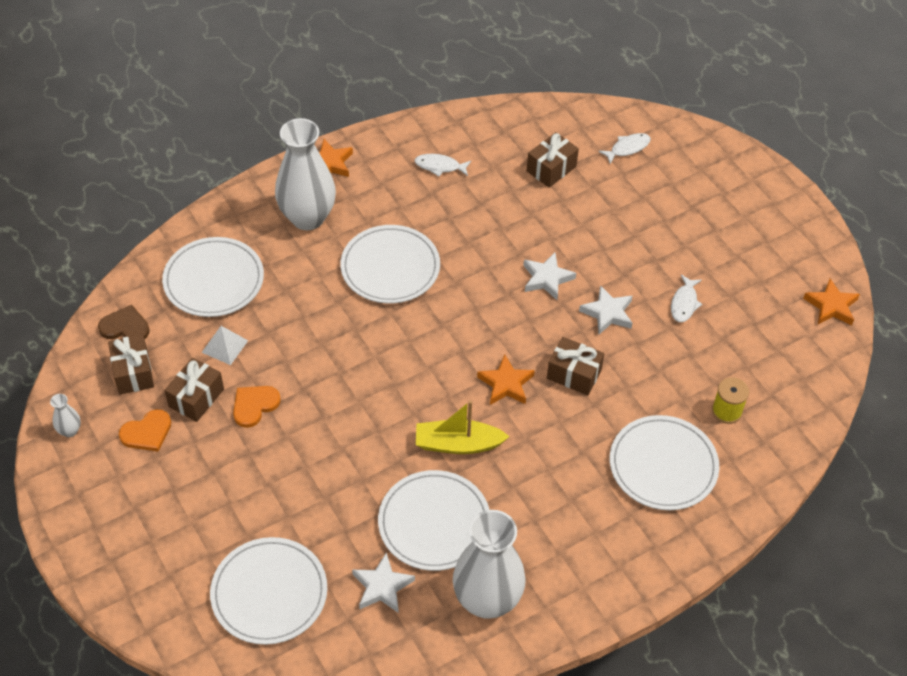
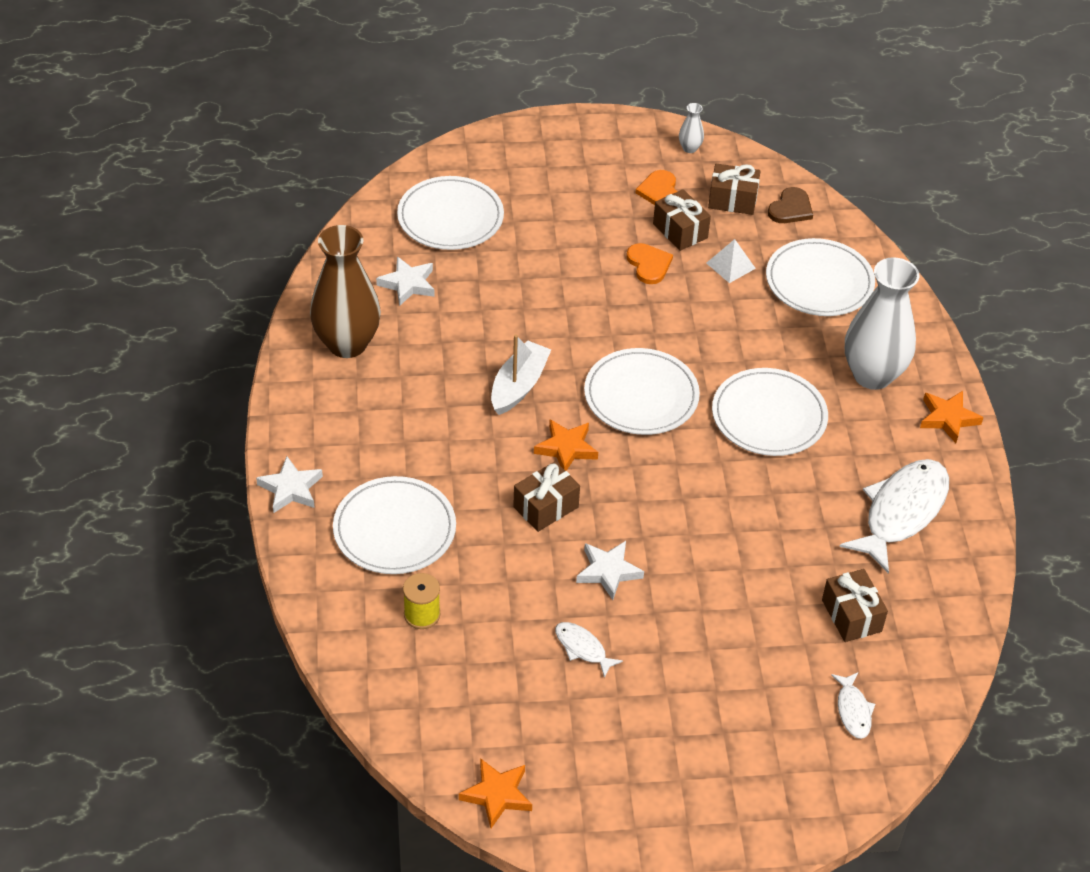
camera: 115 degrees right, 5 degrees down
white plate [378,470,490,571] -> white plate moved to [584,348,700,435]
white fish [414,154,471,177] -> white fish [839,459,949,574], size x2.12
yellow boat [416,400,510,454] -> white boat [491,334,551,415]
white vase [453,510,526,619] -> brown vase [310,225,381,358]
white star [523,252,576,300] -> white star moved to [256,456,323,513]

